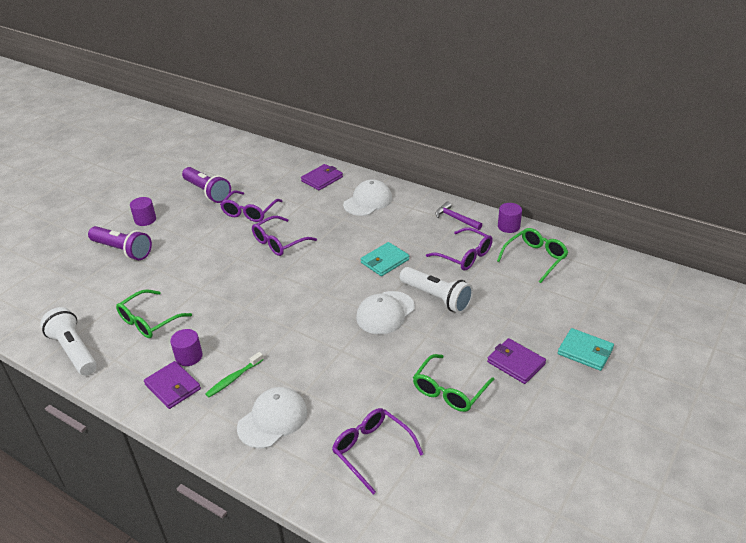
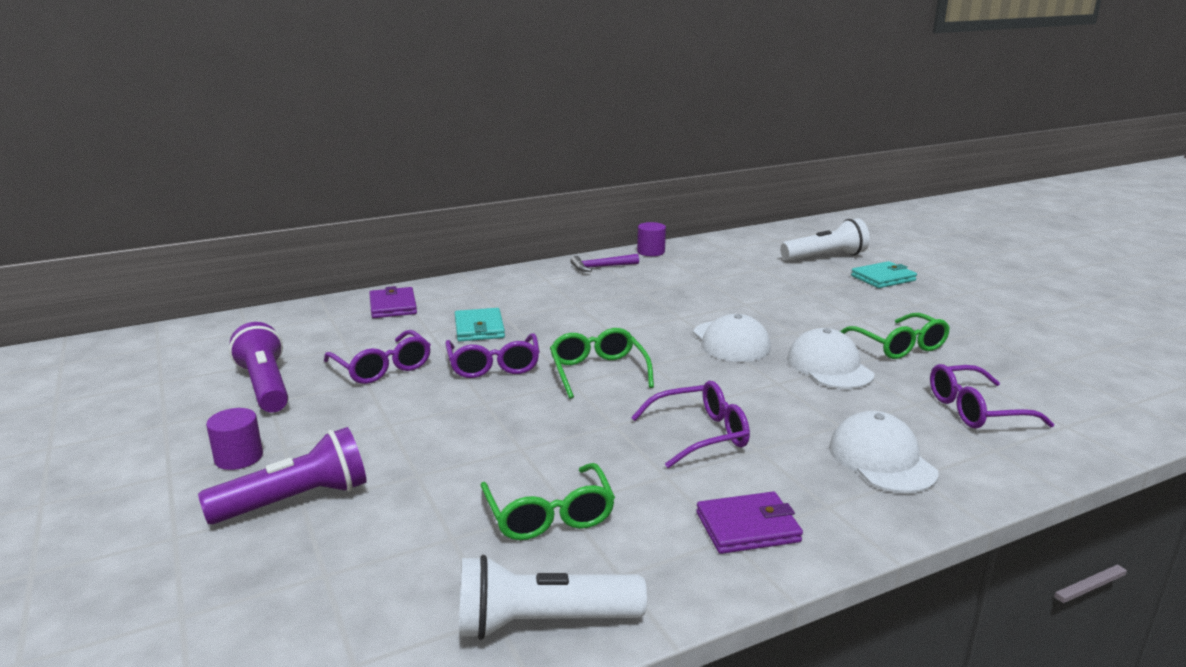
camera: 60 degrees left, 15 degrees down
purple cylinder [170,329,203,366] -> none
purple flashlight [182,167,231,203] -> purple flashlight turned 105 degrees counterclockwise [229,322,288,413]
green toothbrush [205,352,264,397] -> none
white cap [343,179,392,216] -> white cap moved to [787,328,875,389]
turquoise wallet [361,242,409,276] -> turquoise wallet moved to [455,308,505,341]
white flashlight [400,267,473,313] -> white flashlight moved to [781,218,870,261]
purple glasses [426,227,493,271] -> purple glasses moved to [631,381,750,468]
purple wallet [487,338,546,384] -> none
green glasses [497,228,568,283] -> green glasses moved to [550,328,654,399]

